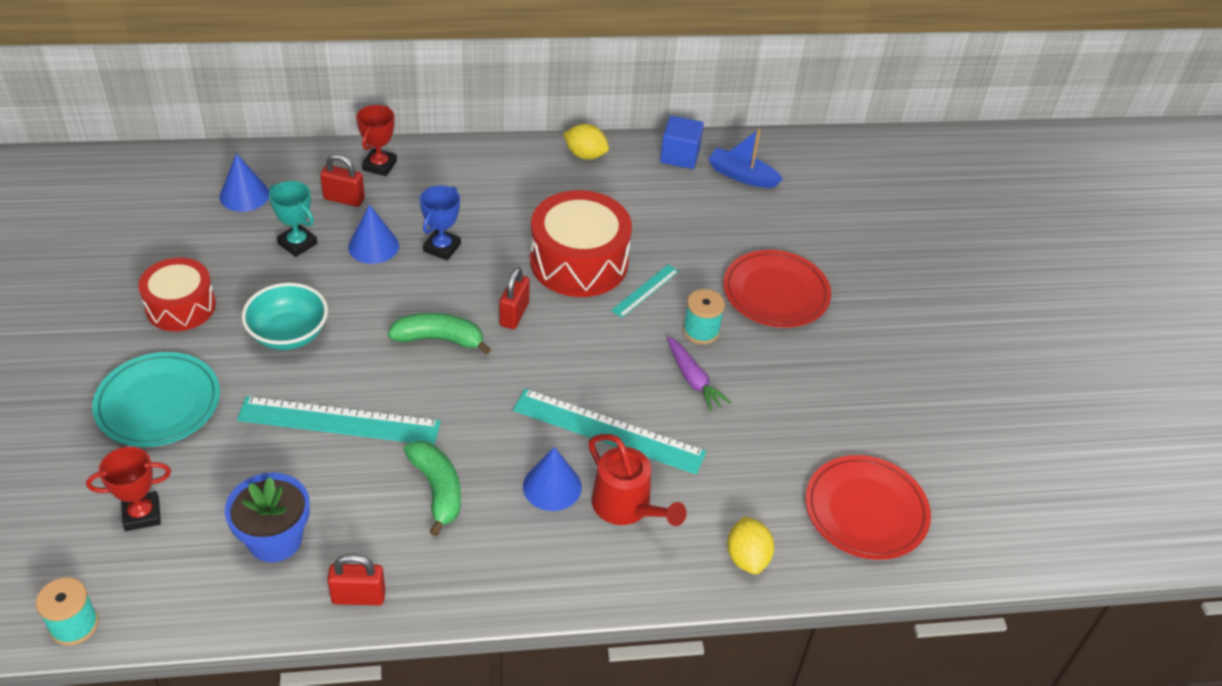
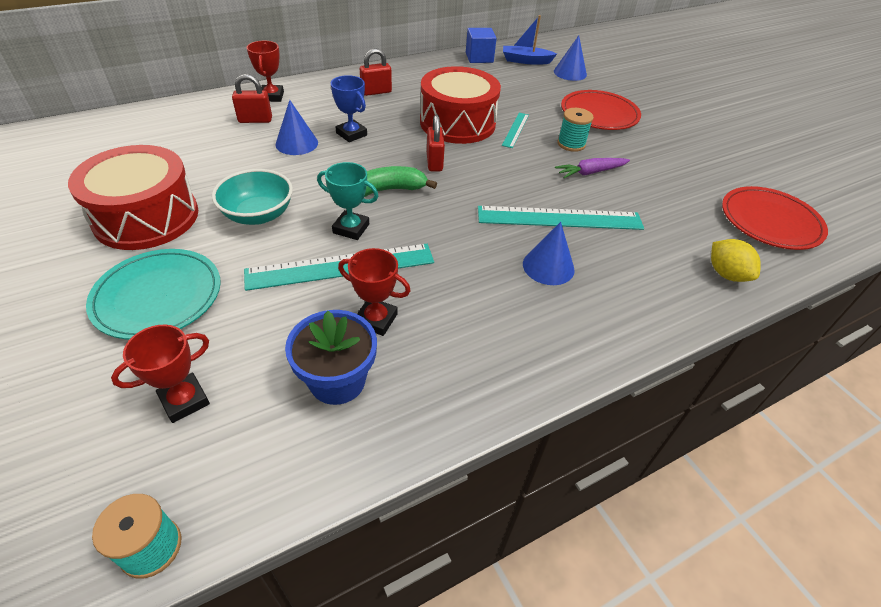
camera: 20 degrees left, 0 degrees up
red drum [138,258,216,331] -> red drum [68,145,198,250], size x1.55
blue cone [220,153,269,212] -> blue cone moved to [554,35,587,81]
turquoise trophy [269,181,317,257] -> turquoise trophy moved to [317,162,378,240]
red padlock [327,554,386,605] -> red padlock moved to [360,48,392,96]
green banana [404,440,461,536] -> none
blue trophy [420,186,461,260] -> blue trophy turned 45 degrees counterclockwise [331,75,367,142]
yellow lemon [563,124,609,160] -> none
red watering can [588,434,687,526] -> none
purple carrot [667,336,731,412] -> purple carrot turned 120 degrees clockwise [555,158,630,178]
none -> red trophy [338,248,411,336]

